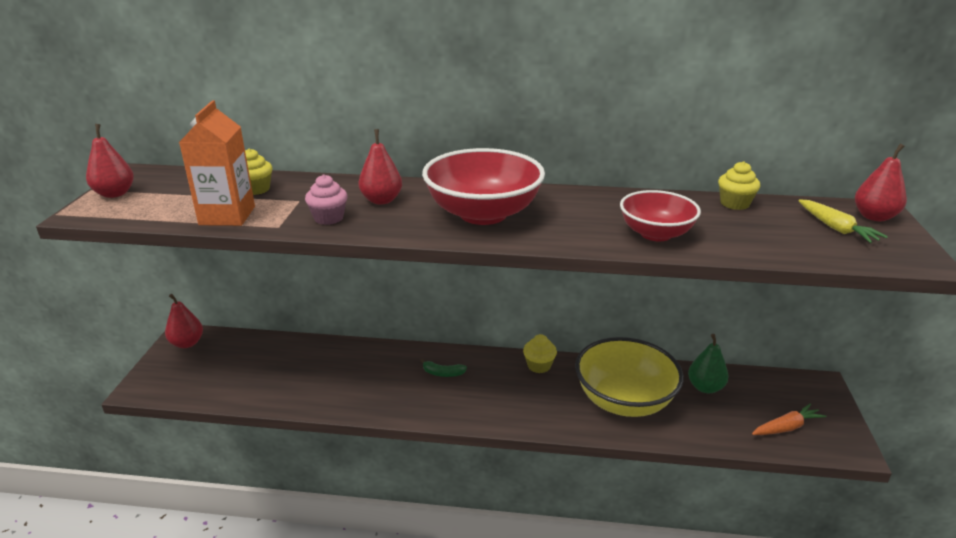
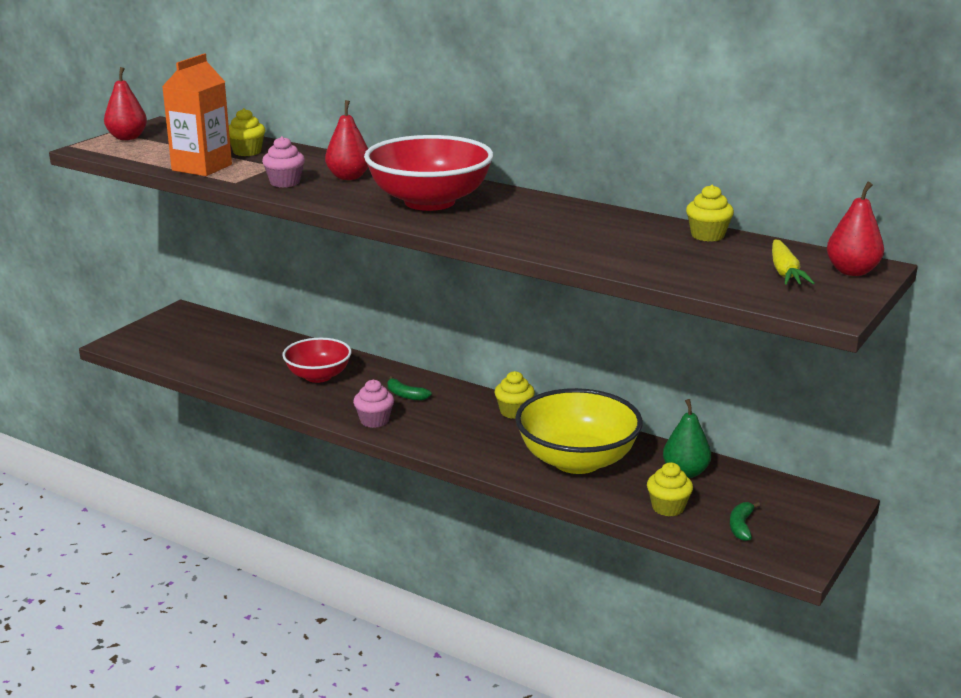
camera: 25 degrees right, 5 degrees down
red pear [165,294,203,348] -> none
red bowl [620,190,701,241] -> red bowl moved to [282,338,352,383]
orange carrot [752,403,827,435] -> green banana [730,502,760,541]
none -> pink cupcake [353,380,394,428]
none -> yellow cupcake [647,462,693,517]

